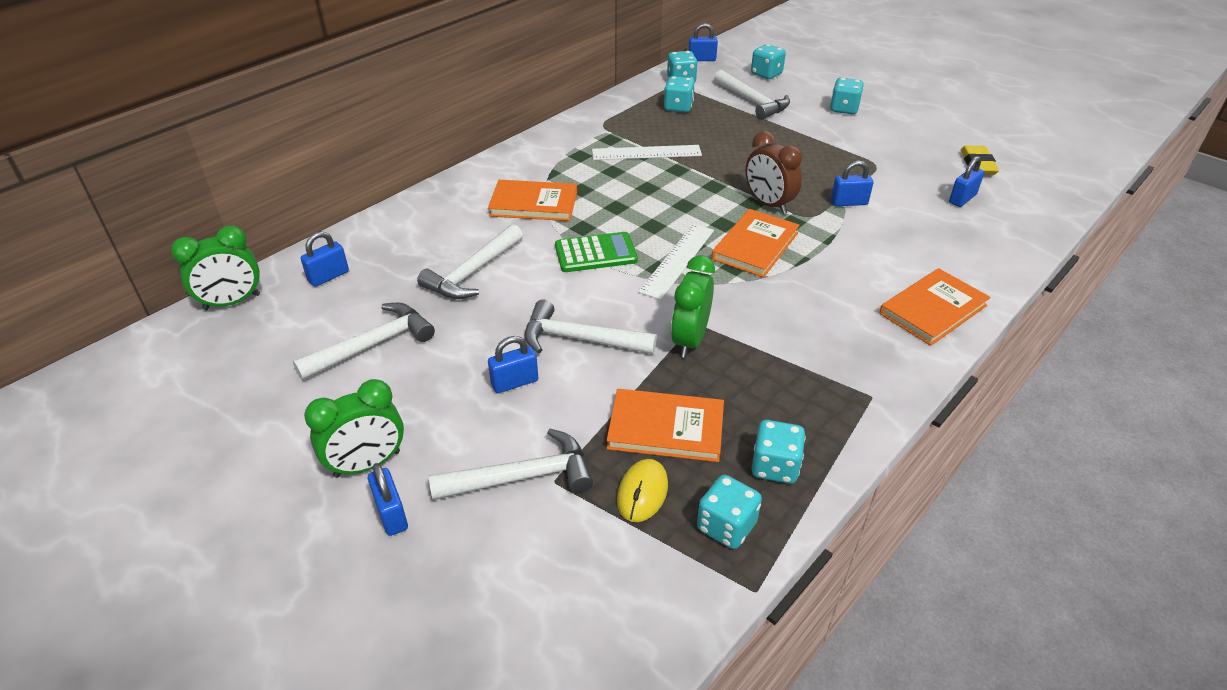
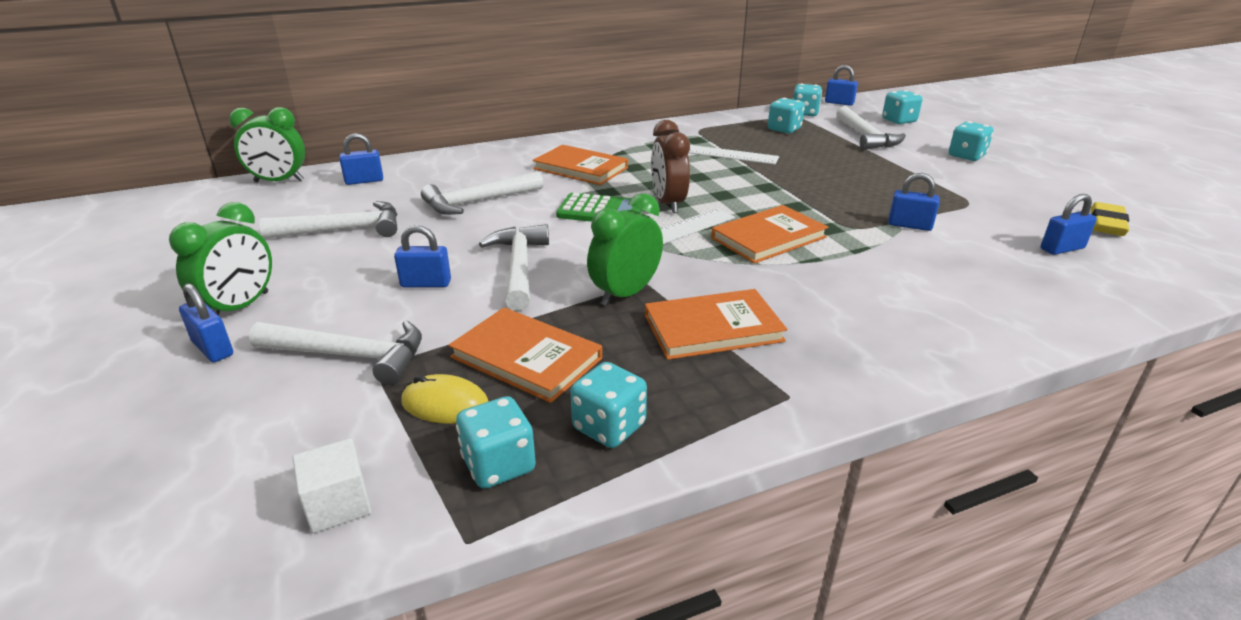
camera: 25 degrees right, 10 degrees down
green clock [304,379,404,478] -> green clock turned 60 degrees counterclockwise [169,202,272,316]
blue padlock [368,463,408,536] -> blue padlock turned 45 degrees counterclockwise [179,283,233,362]
white hammer [525,299,657,354] -> white hammer turned 45 degrees clockwise [479,224,549,311]
yellow mouse [617,459,668,522] -> yellow mouse turned 60 degrees clockwise [401,374,489,424]
brown clock [746,131,802,214] -> brown clock moved to [651,120,690,213]
orange book [879,268,990,346] -> orange book moved to [645,289,787,360]
none -> white cube [293,438,371,533]

